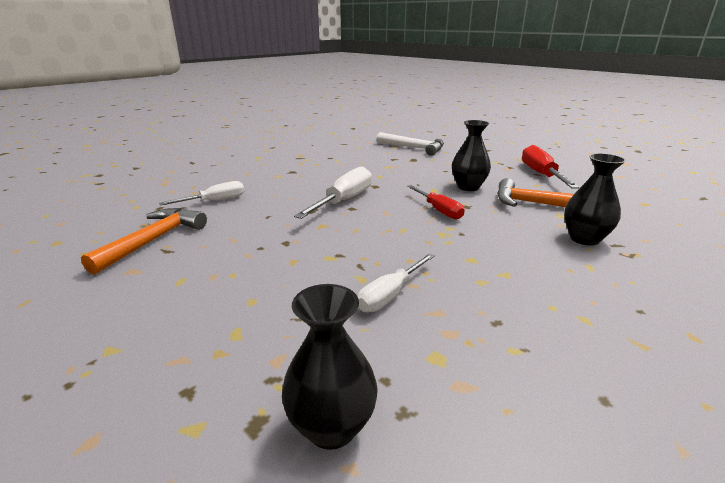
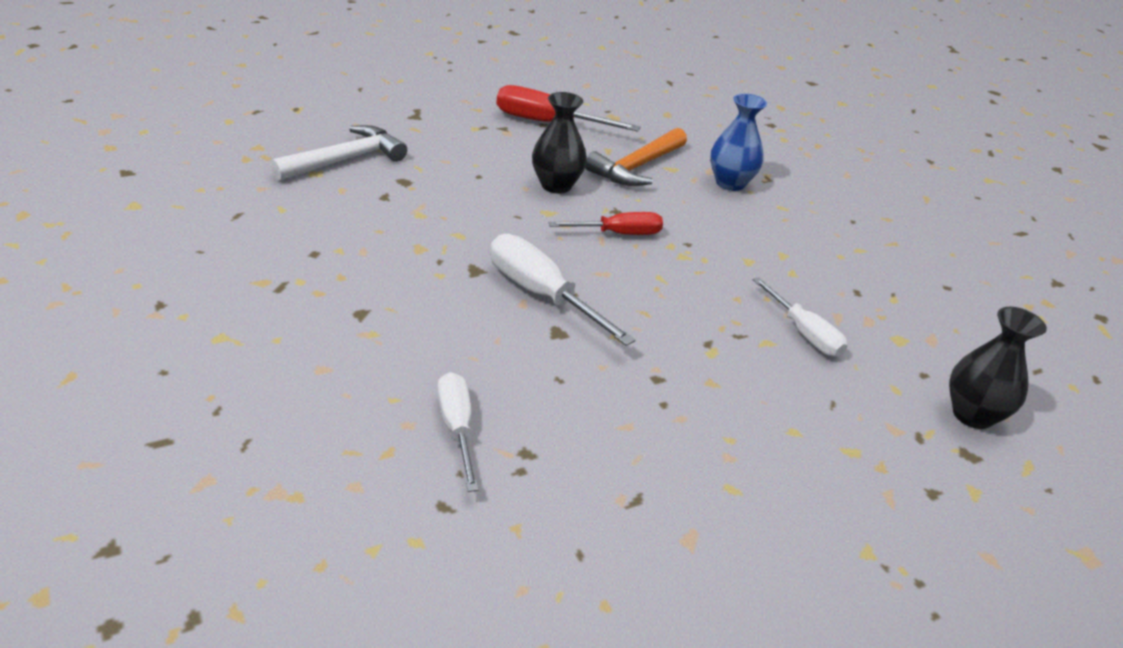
camera: 75 degrees left, 10 degrees up
orange hammer [81,208,207,275] -> none
black vase [564,153,627,246] -> blue vase [710,94,767,191]

